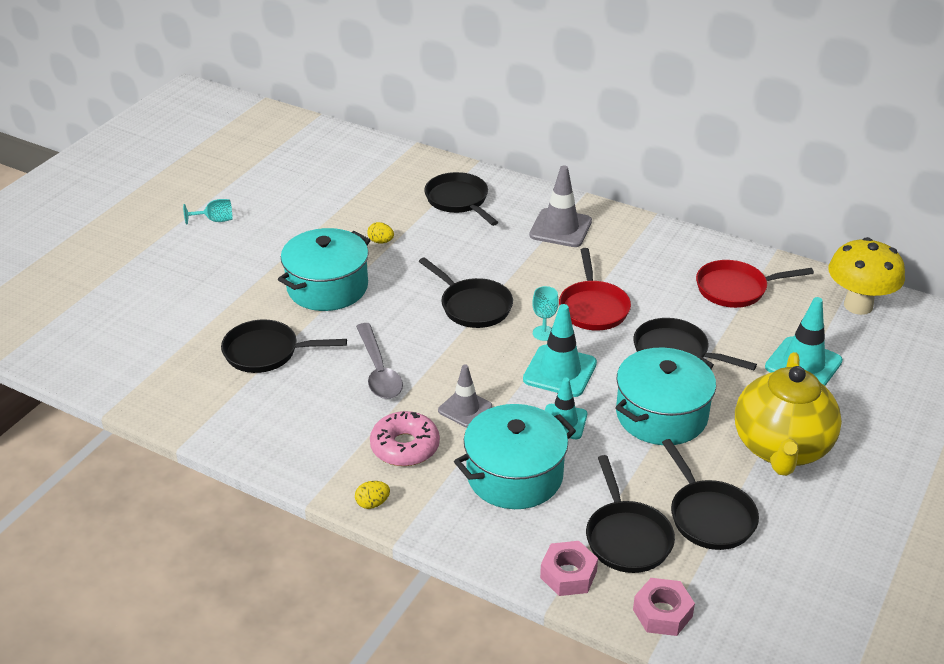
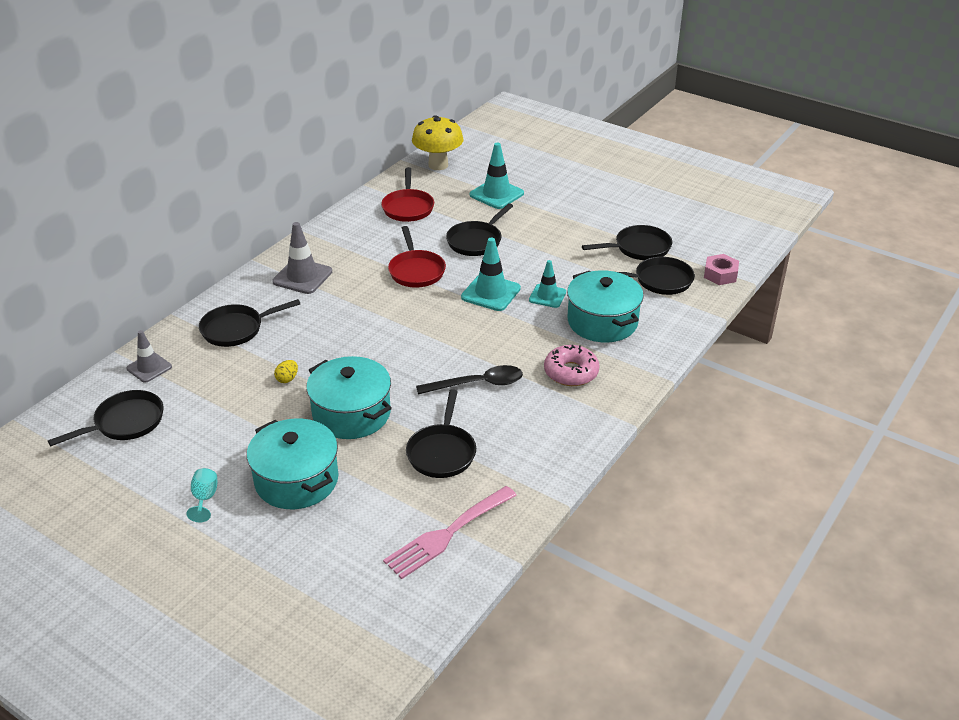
camera: 85 degrees left, 0 degrees up
yellow egg [355,481,390,509] -> none
grey spoon [356,323,403,399] -> black spoon [416,365,523,394]
black pan [419,257,513,328] -> black pan moved to [48,390,163,446]
grey traffic cone [438,364,492,428] -> grey traffic cone moved to [126,330,172,383]
turquoise goblet [532,286,559,341] -> none
pink nut [540,541,598,596] -> none
red pan [559,248,631,330] -> red pan turned 75 degrees clockwise [388,226,446,288]
turquoise pot [615,347,716,445] -> turquoise pot moved to [247,419,339,509]
yellow teapot [735,352,842,476] -> none
none -> pink fork [383,486,517,579]

